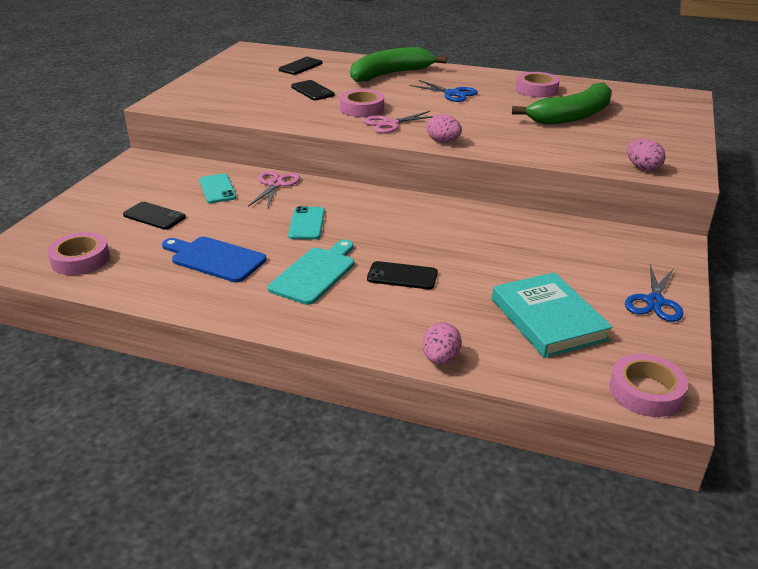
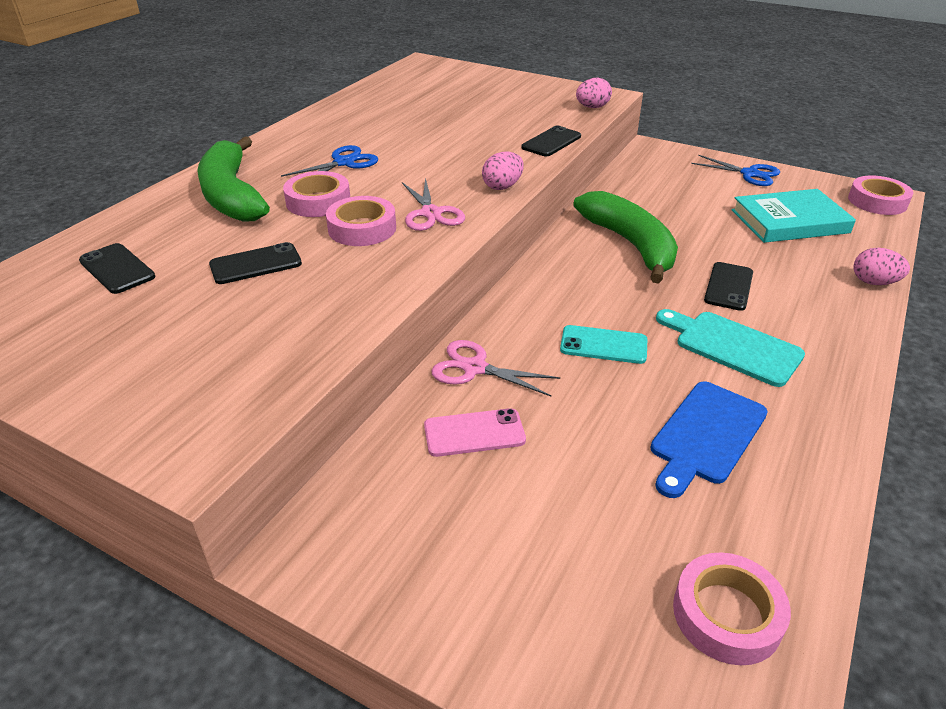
camera: 80 degrees left, 5 degrees up
black phone [123,202,186,229] -> black phone moved to [521,125,581,156]
turquoise phone [199,173,236,203] -> pink phone [424,408,526,457]
green banana [512,82,612,125] -> green banana moved to [573,191,678,283]
pink tape [516,72,560,97] -> pink tape moved to [283,171,350,217]

